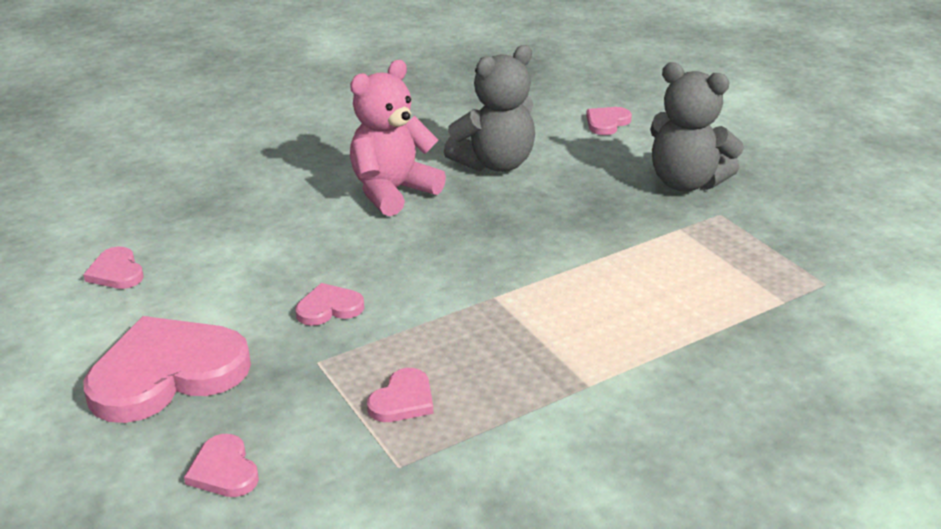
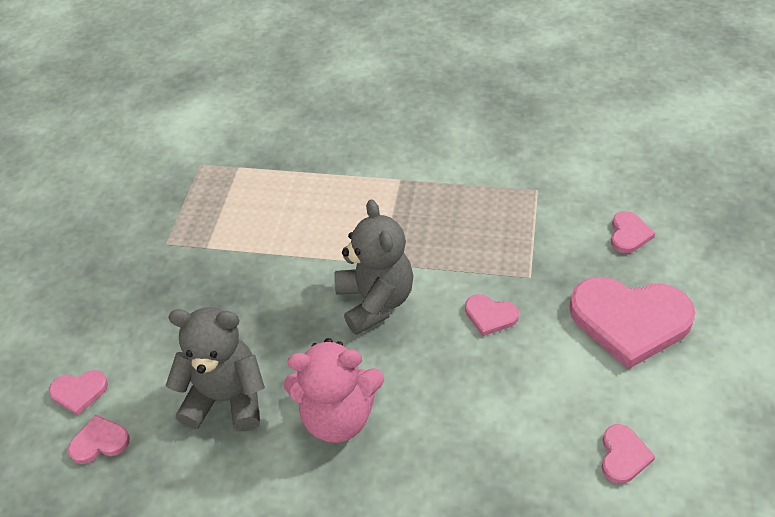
camera: 135 degrees left, 15 degrees up
pink heart [367,368,433,422] -> pink heart moved to [68,415,130,464]
grey teddy bear [650,62,744,191] -> grey teddy bear moved to [334,199,413,335]

